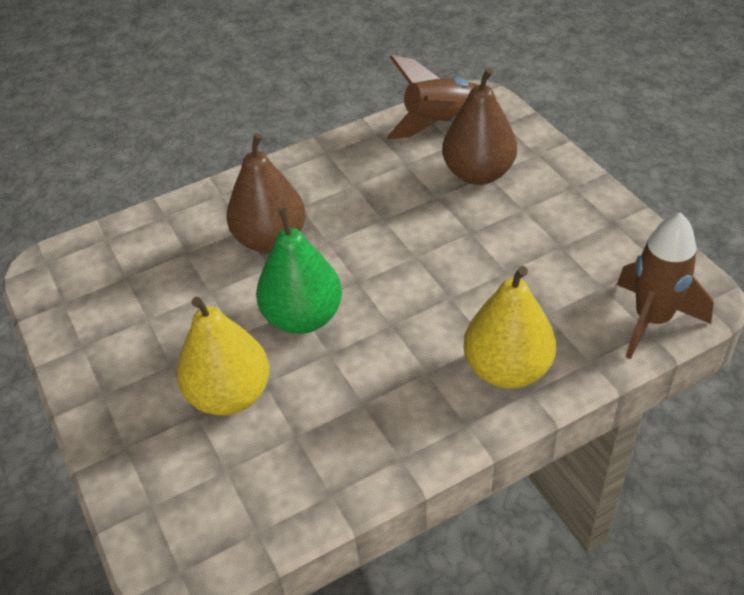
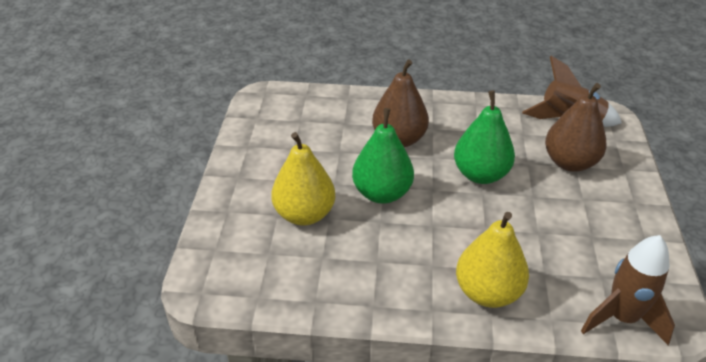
camera: 30 degrees right, 5 degrees down
none -> green pear [454,90,515,184]

